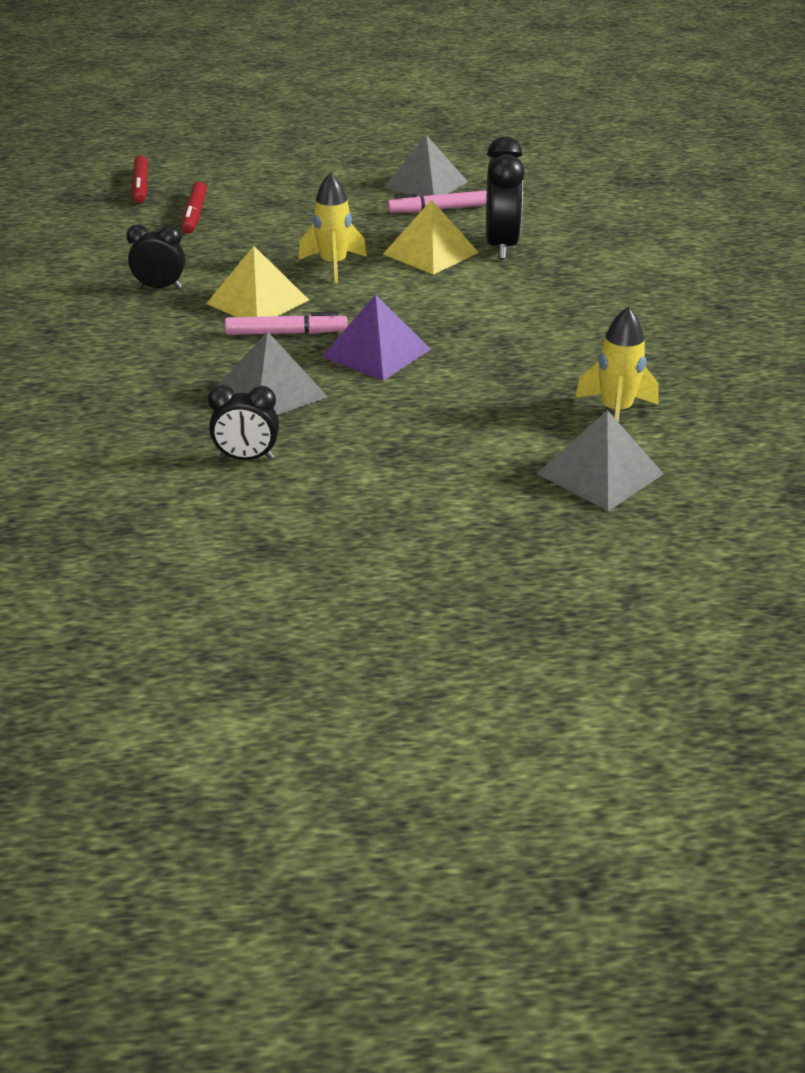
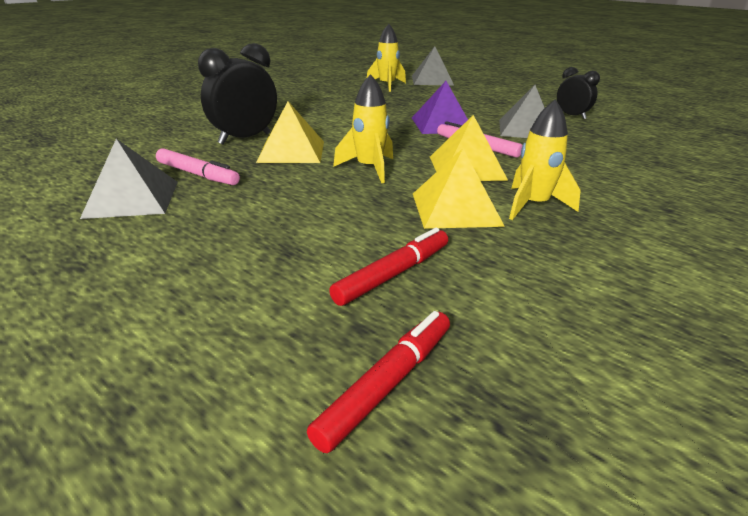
camera: 135 degrees left, 5 degrees down
black clock [126,224,185,289] -> yellow rocket [509,99,581,220]
none -> yellow pyramid [413,148,505,229]

